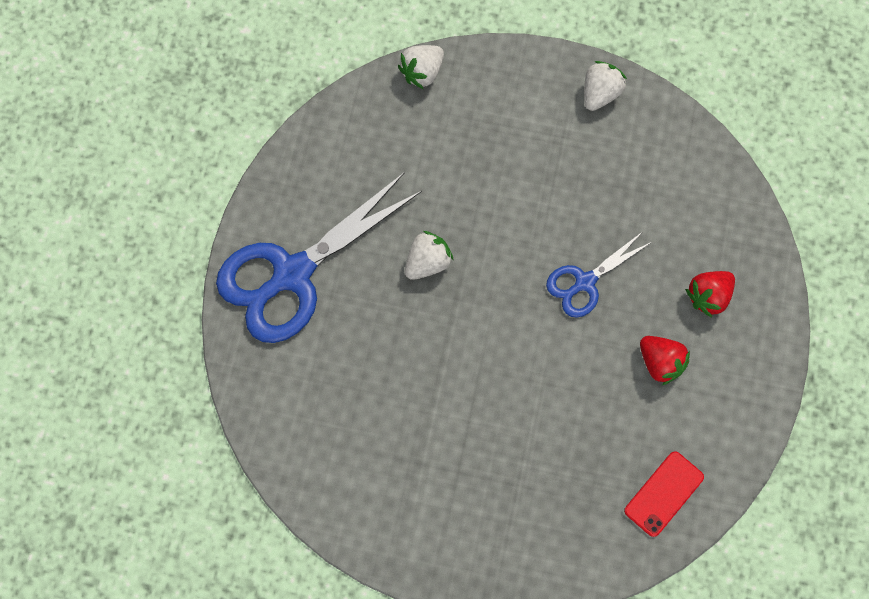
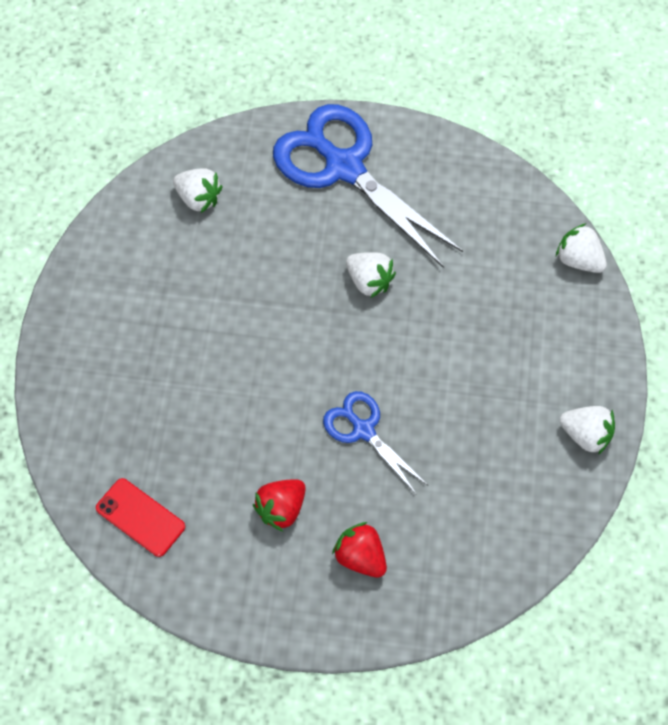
camera: 85 degrees right, 10 degrees down
none -> white strawberry [173,168,222,213]

